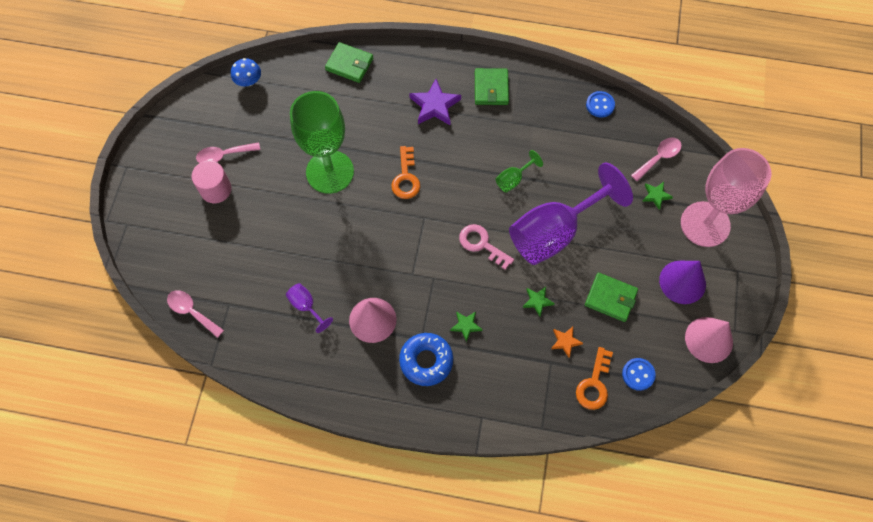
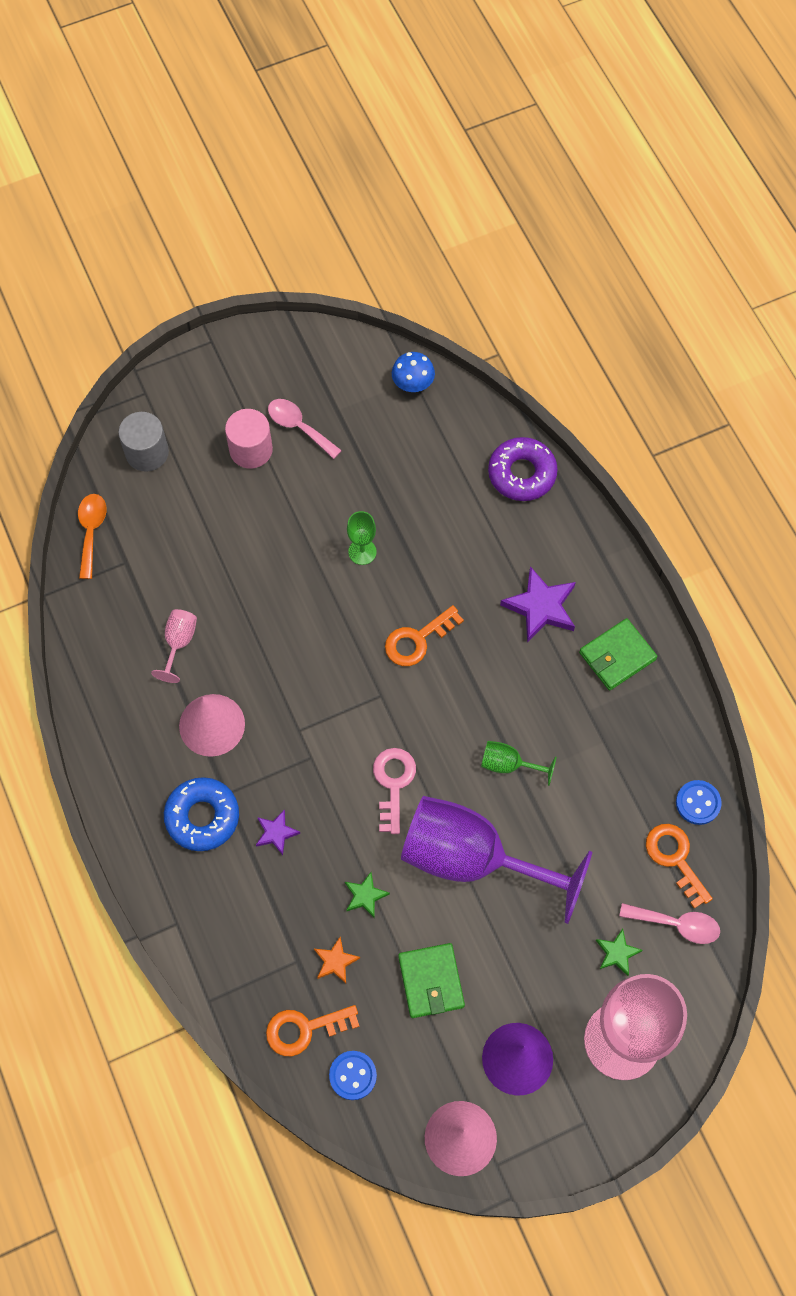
camera: 55 degrees right, 0 degrees up
pink spoon [167,290,224,338] -> orange spoon [78,494,107,579]
purple goblet [286,283,333,333] -> pink goblet [151,609,197,683]
green goblet [290,91,354,194] -> green goblet [347,511,377,565], size x0.41
green wallet [325,42,373,83] -> purple donut [488,437,558,501]
green star [450,311,483,342] -> purple star [256,810,300,855]
none -> grey cylinder [118,412,169,472]
none -> orange key [646,824,713,908]

